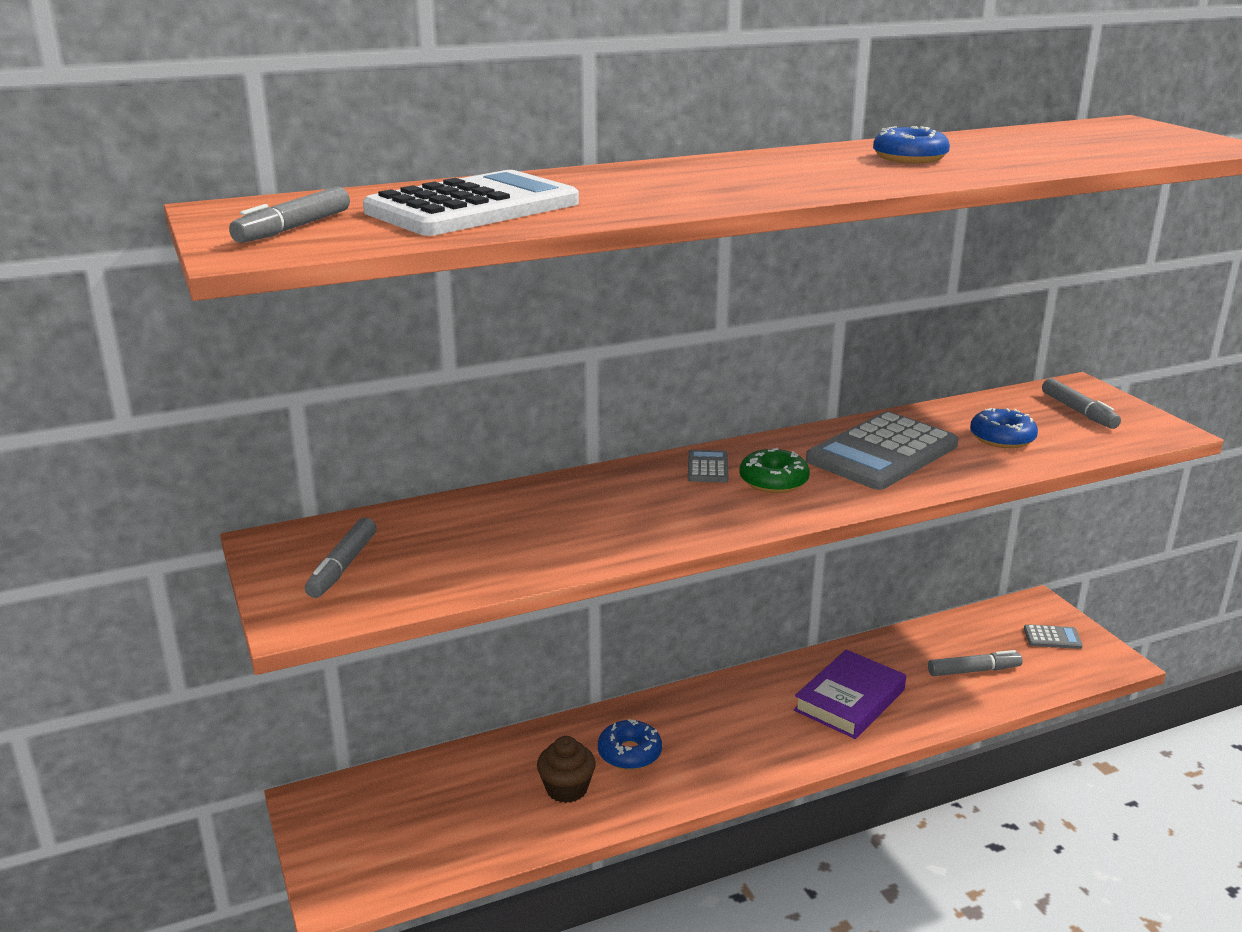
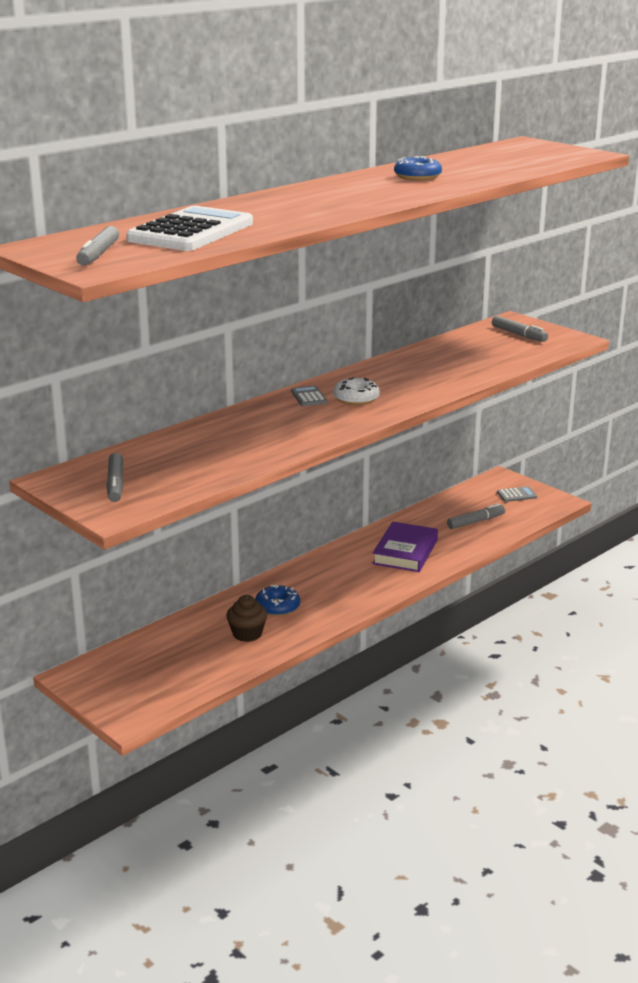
camera: 20 degrees left, 0 degrees up
green donut [739,448,810,493] -> white donut [333,377,380,405]
grey calculator [806,412,958,490] -> none
blue donut [970,408,1038,448] -> none

